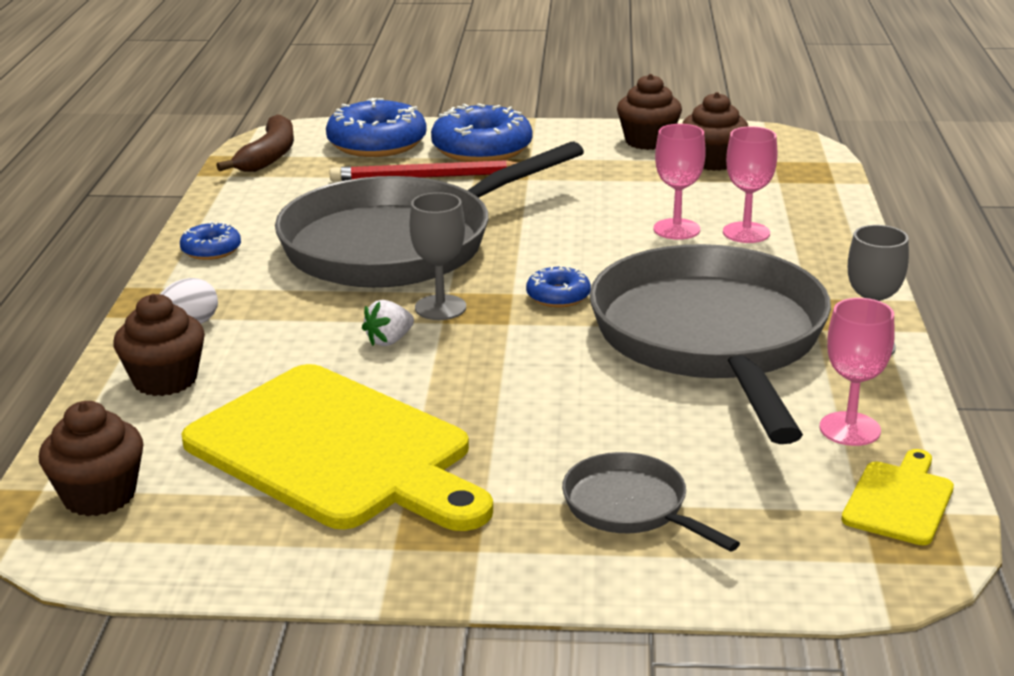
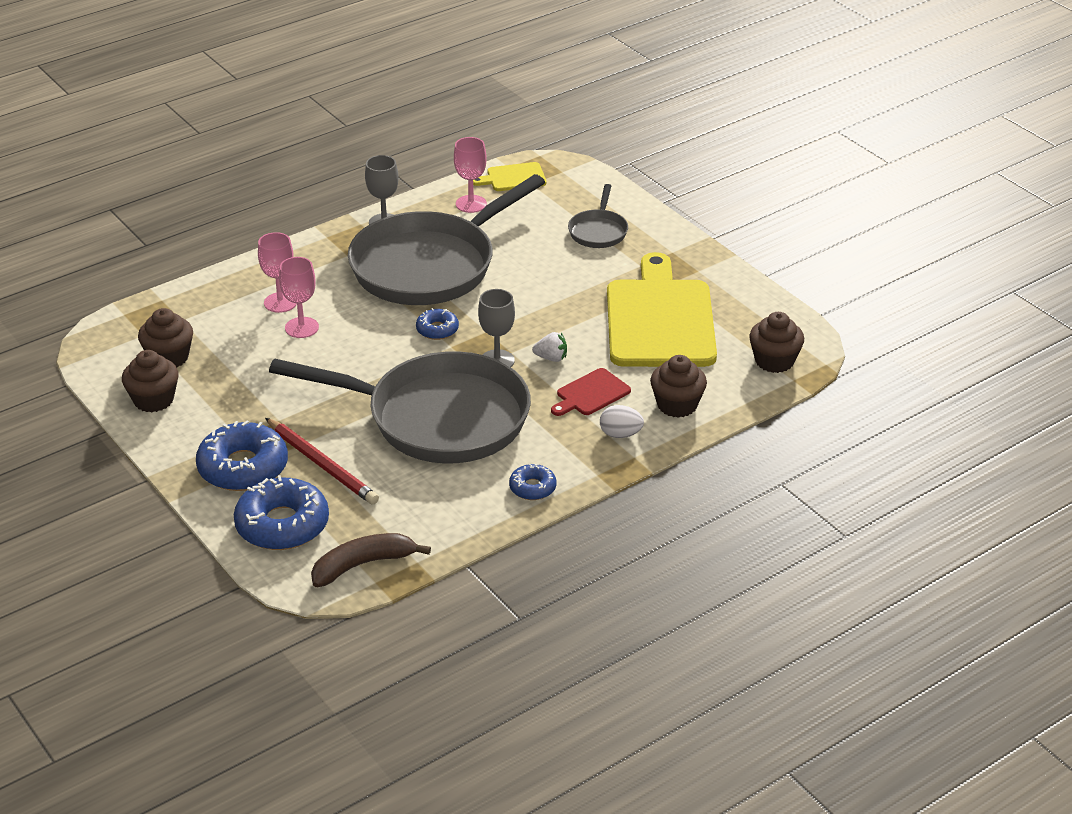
camera: 130 degrees left, 10 degrees up
none -> red cutting board [551,368,631,416]

